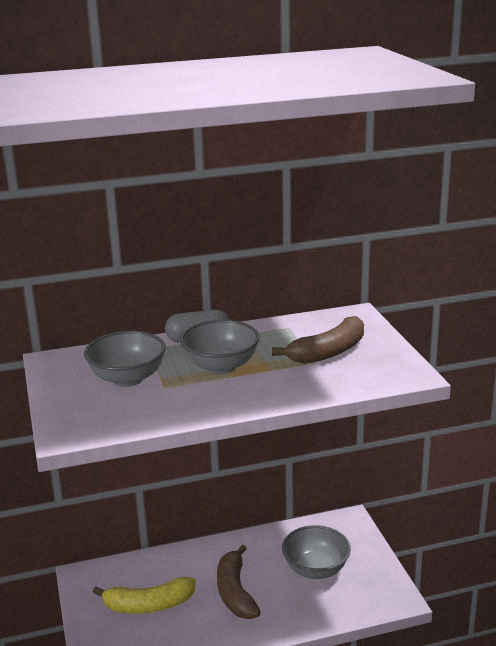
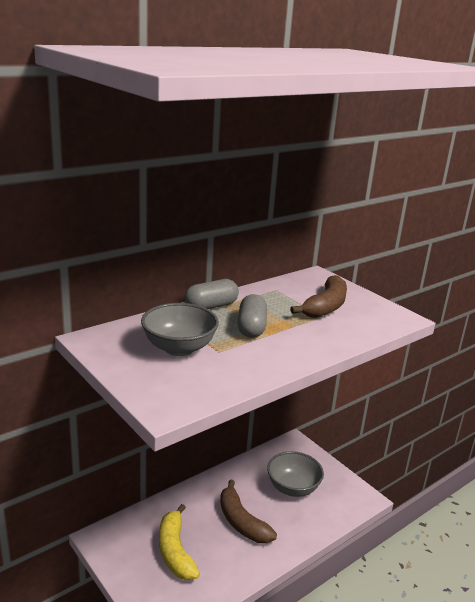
camera: 25 degrees left, 0 degrees up
yellow banana [93,577,196,614] -> yellow banana turned 105 degrees clockwise [159,504,200,580]
grey bowl [180,320,260,374] -> grey capsule [238,294,267,338]

